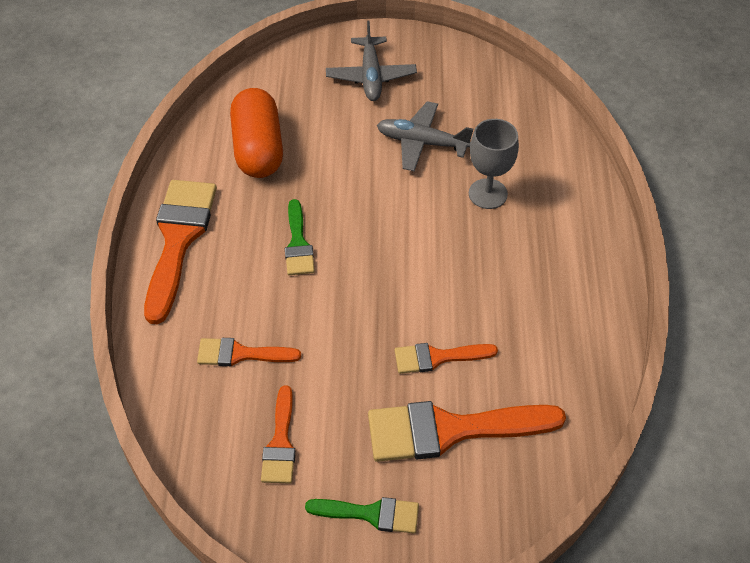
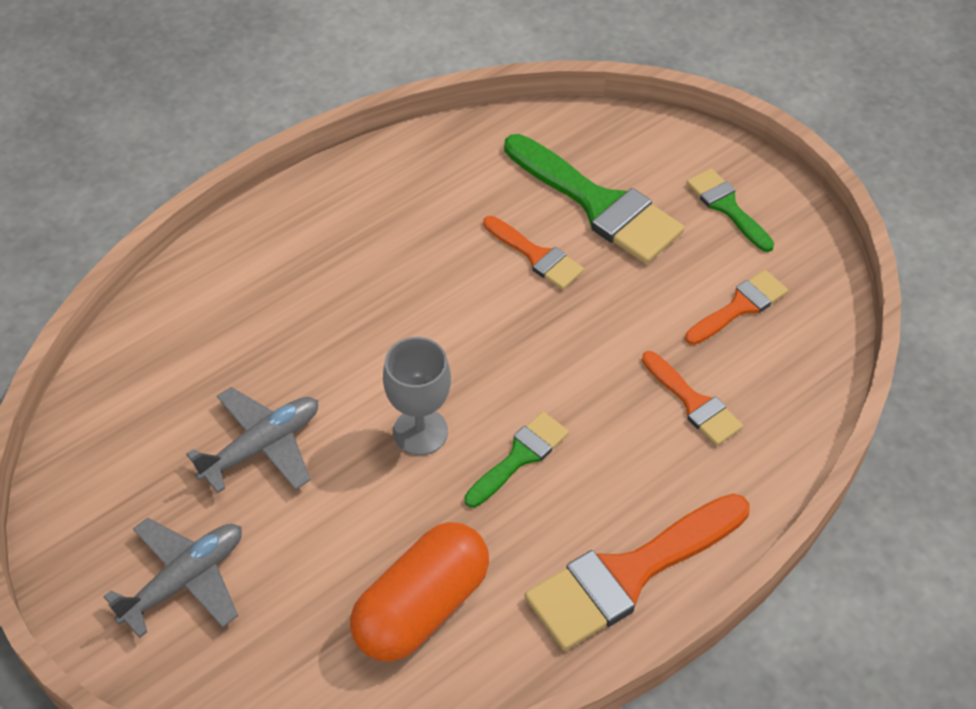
camera: 130 degrees left, 0 degrees up
orange brush [368,401,566,462] -> green brush [504,134,684,264]
grey plane [377,101,473,171] -> grey plane turned 105 degrees counterclockwise [186,387,318,493]
grey goblet [469,119,519,209] -> grey goblet moved to [383,337,451,455]

